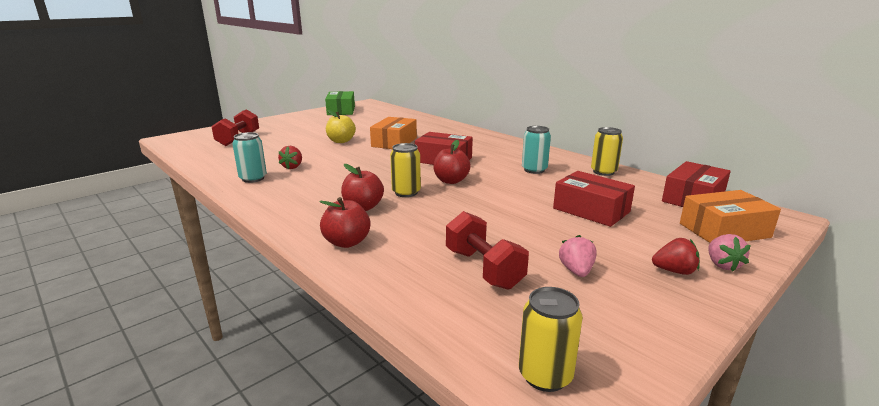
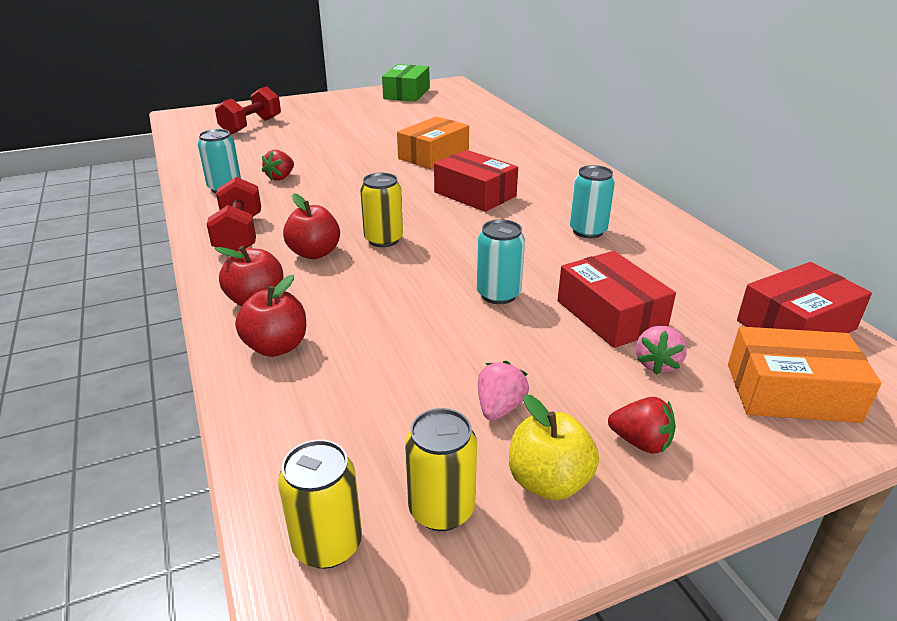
camera: 20 degrees right, 10 degrees up
yellow apple [326,110,356,143] -> yellow apple moved to [509,394,599,500]
red apple [433,140,471,184] -> red apple moved to [235,275,306,357]
red dumbbell [446,211,529,290] -> red dumbbell moved to [207,177,261,251]
yellow can [591,127,623,176] -> yellow can moved to [405,408,477,531]
pink strawberry [708,234,751,272] -> pink strawberry moved to [636,325,687,375]
none -> turquoise can [477,219,525,304]

